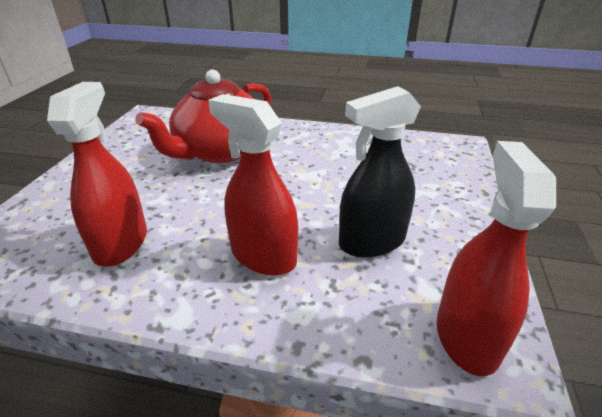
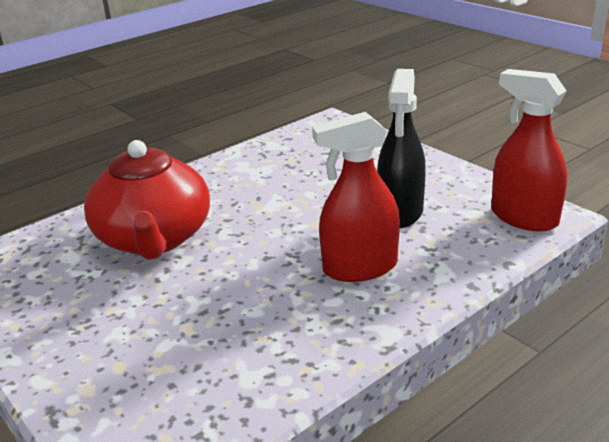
camera: 50 degrees left, 5 degrees down
red spray bottle [47,82,147,267] -> none

